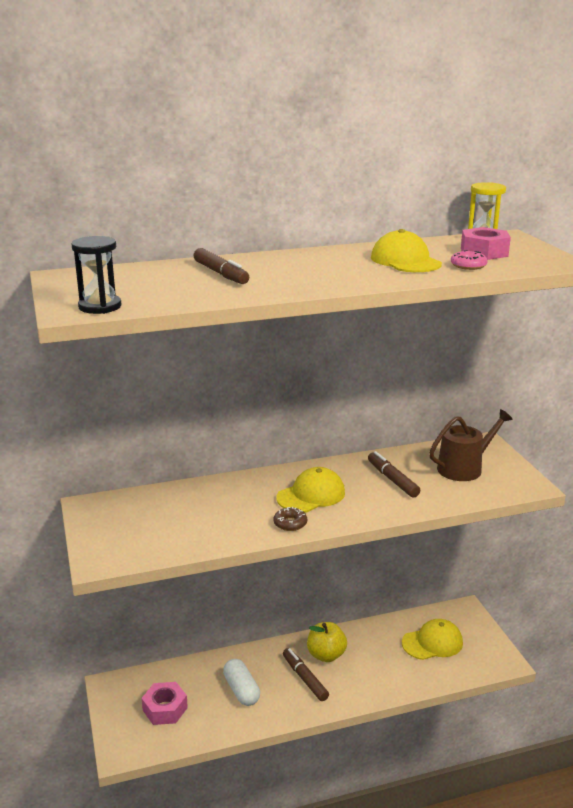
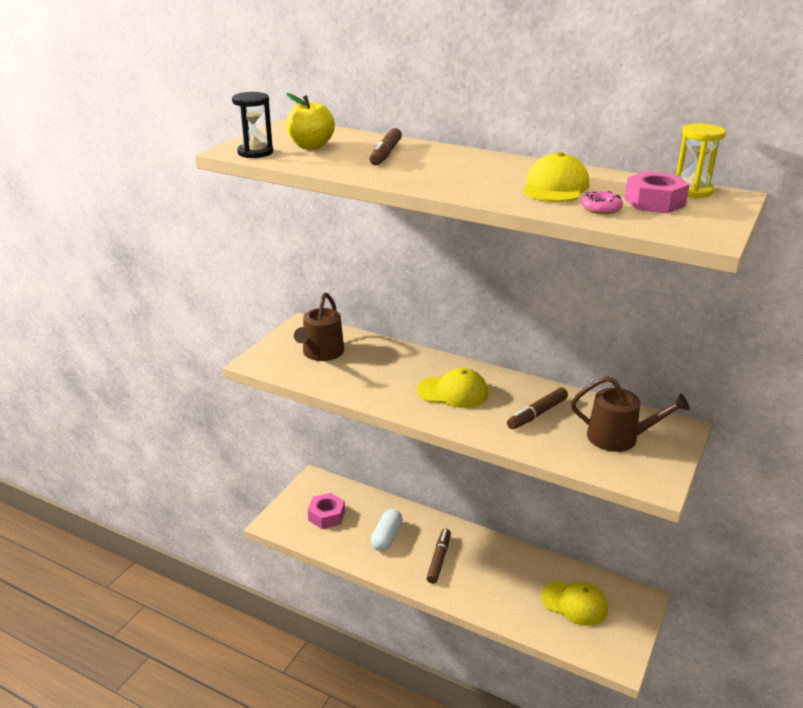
camera: 45 degrees right, 5 degrees up
brown donut [274,507,307,531] -> none
yellow apple [307,622,347,662] -> yellow apple moved to [286,93,335,149]
brown marker [368,451,420,497] -> brown marker turned 150 degrees counterclockwise [507,388,568,429]
none -> brown watering can [294,293,344,361]

